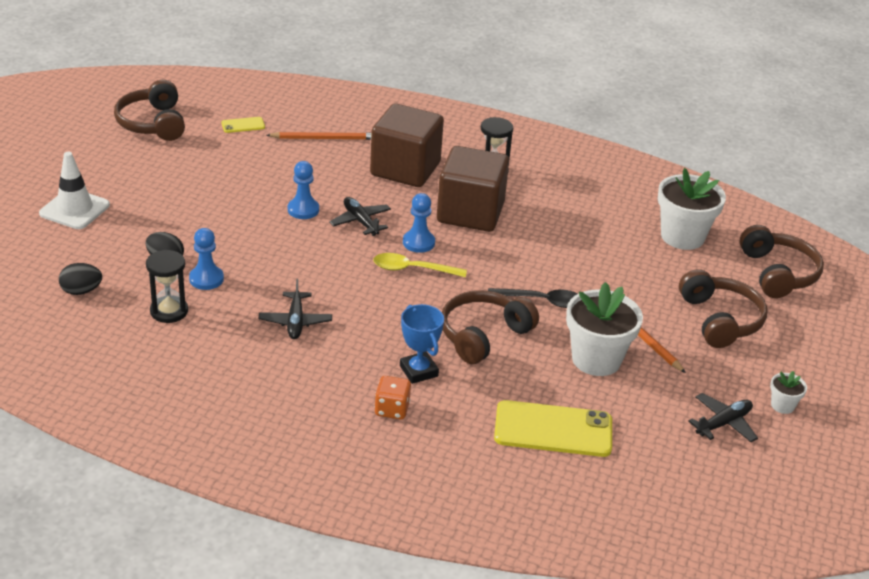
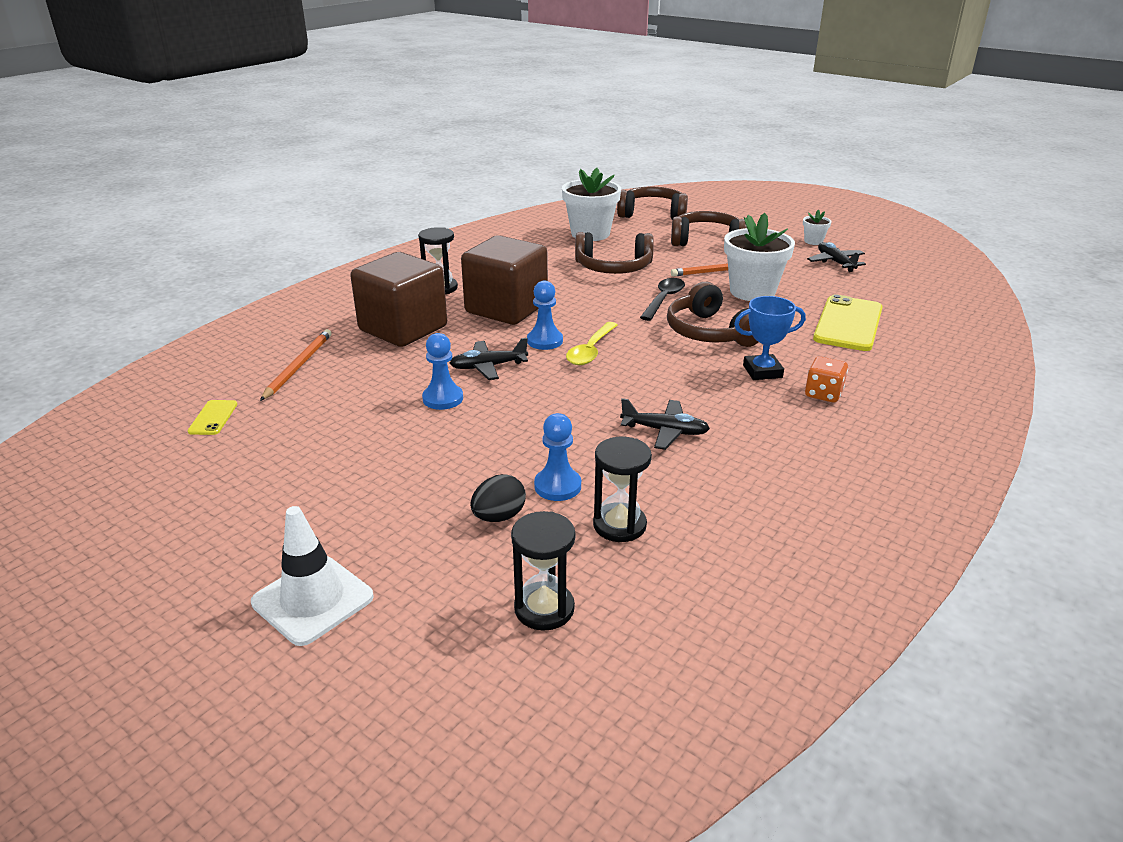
camera: 70 degrees left, 5 degrees down
black egg [59,263,102,295] -> black hourglass [511,511,575,631]
brown headphones [114,80,185,141] -> brown headphones moved to [575,232,654,274]

